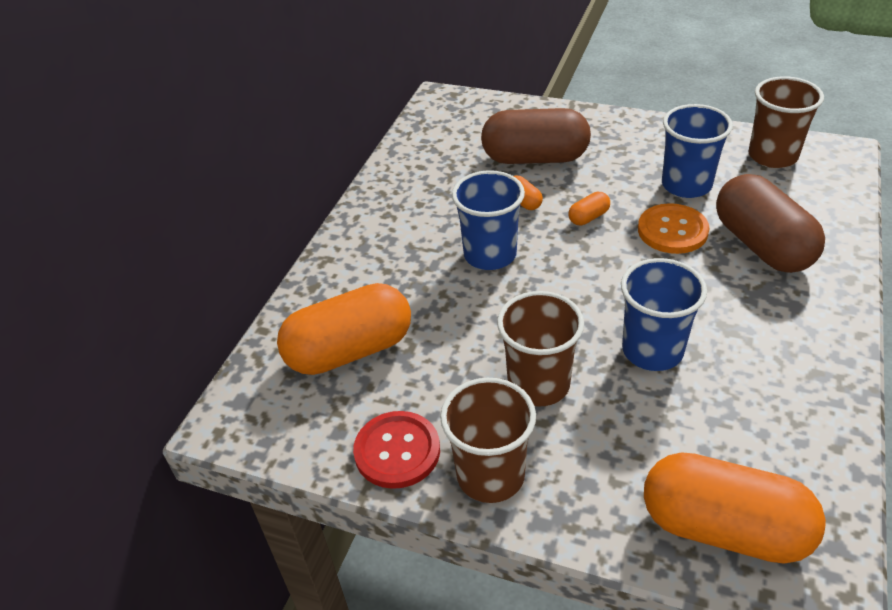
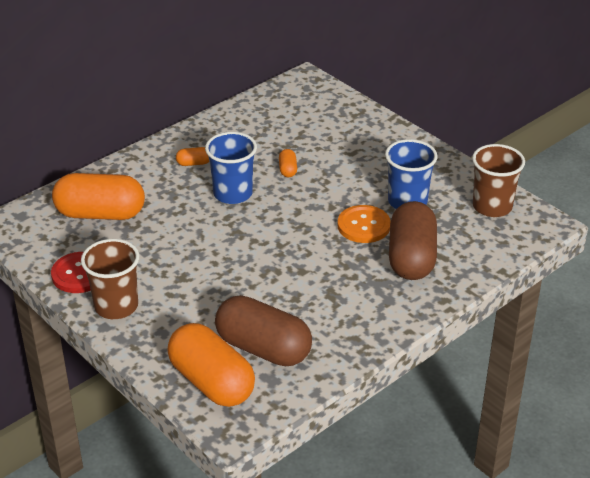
camera: 25 degrees right, 5 degrees down
brown capsule [481,108,591,164] -> brown capsule moved to [215,295,312,366]
brown cup [497,291,584,406] -> none
orange capsule [568,192,610,225] -> orange capsule moved to [176,147,209,166]
blue cup [621,258,707,371] -> none

